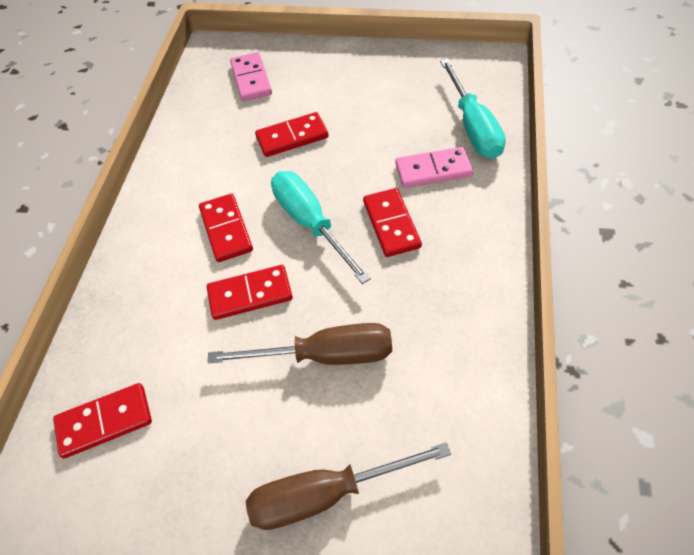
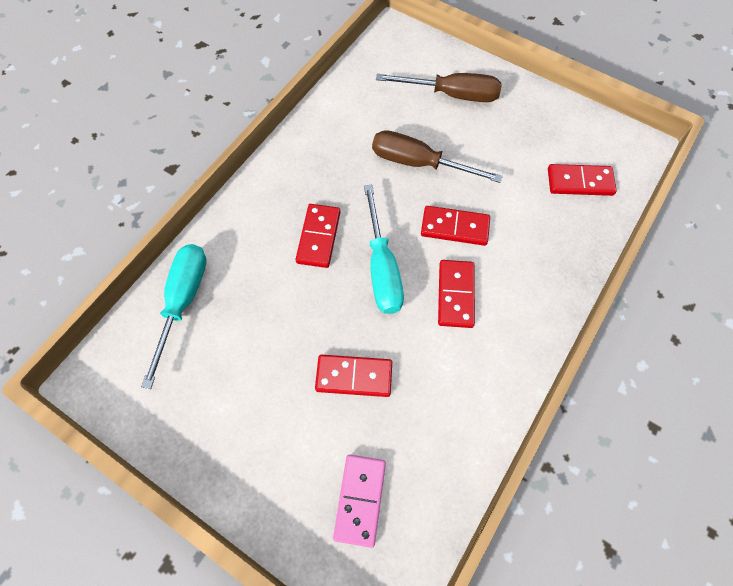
camera: 160 degrees left, 10 degrees up
pink domino [395,147,473,188] -> none

